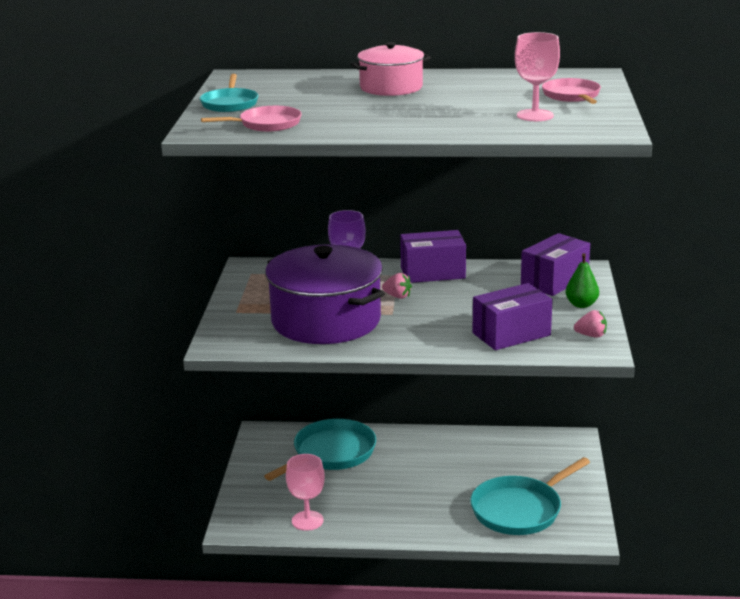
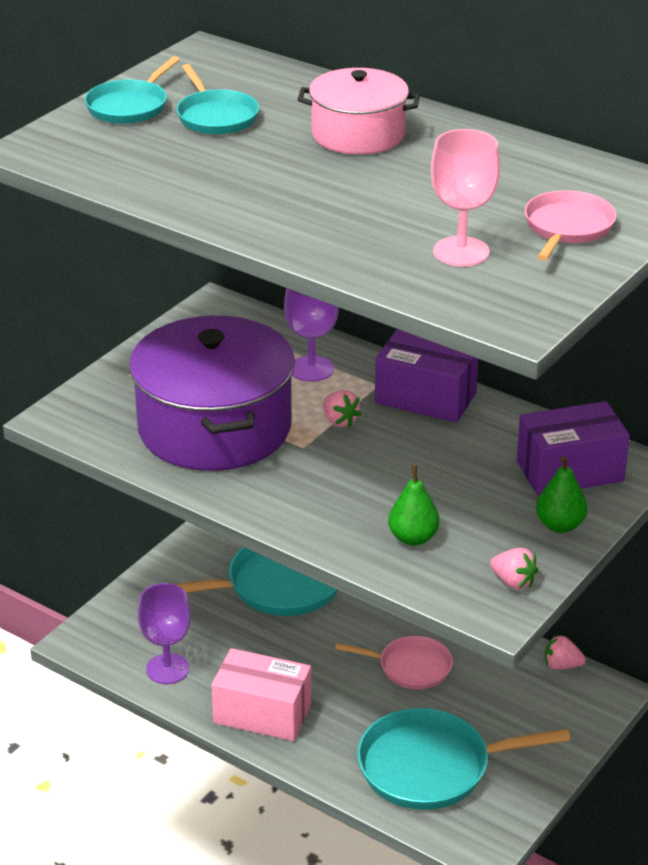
camera: 30 degrees right, 10 degrees up
pink pan [201,106,302,132] -> pink pan moved to [335,636,453,689]
pink goblet [286,454,325,531] -> purple goblet [138,583,191,684]
purple box [472,283,553,350] -> green pear [388,465,440,546]
none -> turquoise pan [176,64,259,134]
none -> pink box [212,648,311,741]
none -> pink strawberry [545,635,586,670]

